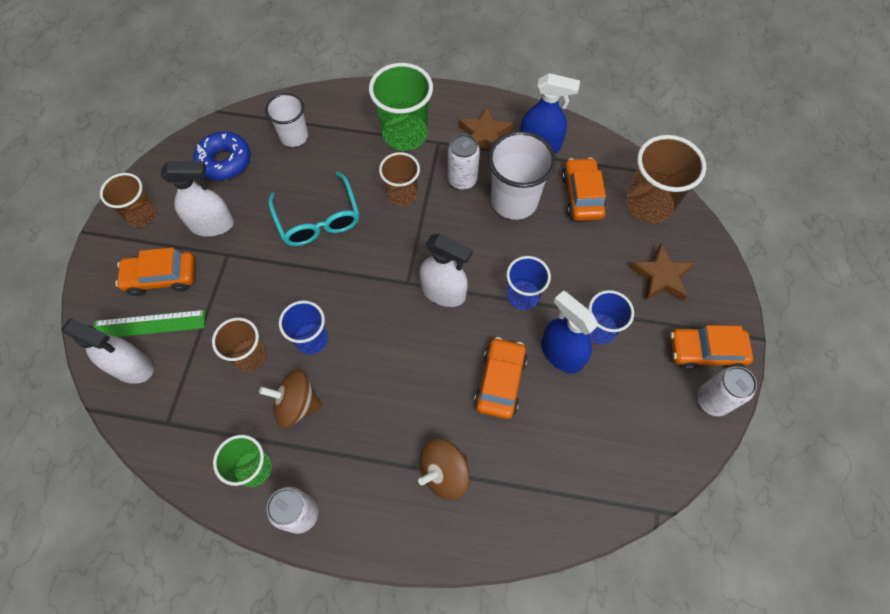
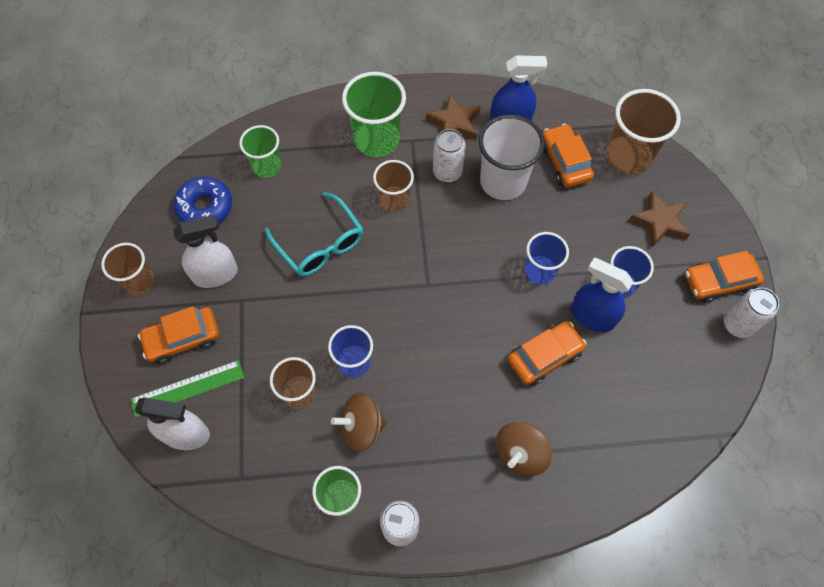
camera: 15 degrees left, 0 degrees up
white cup [265,93,308,147] -> green cup [239,125,282,178]
white spray bottle [419,234,473,307] -> none
orange car [474,337,527,419] -> orange car turned 60 degrees clockwise [508,321,587,386]

